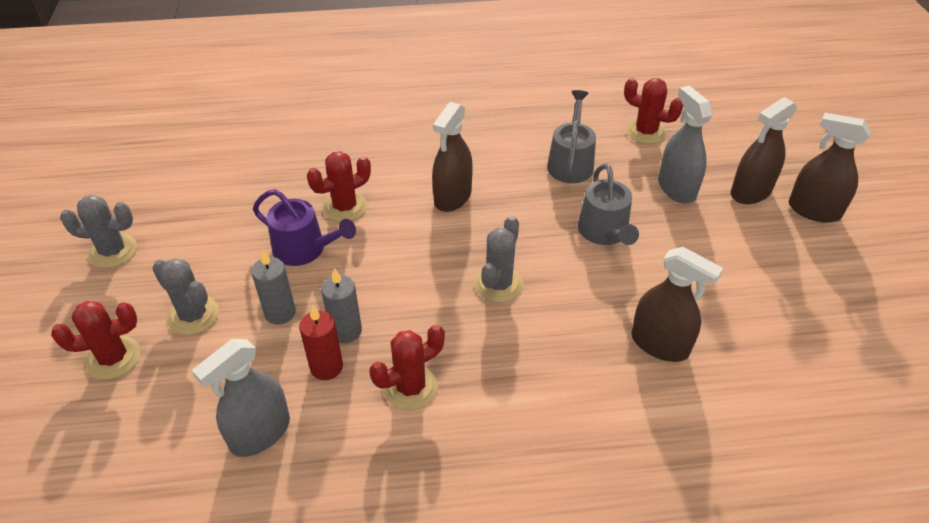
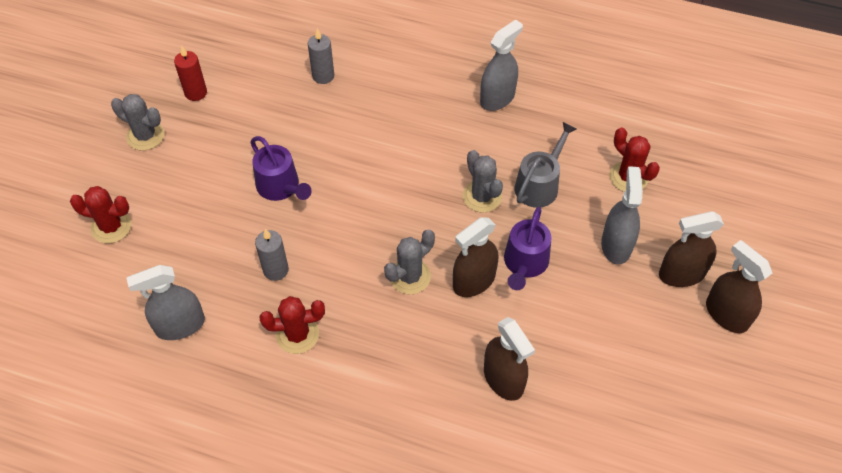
camera: 25 degrees right, 10 degrees up
grey cactus [152,258,219,335] -> grey cactus moved to [463,150,503,213]
grey candle [251,249,296,325] -> grey candle moved to [308,28,334,84]
red candle [299,305,343,380] -> red candle moved to [174,45,207,101]
red cactus [307,151,371,222] -> none
brown spray bottle [432,102,473,212] -> brown spray bottle moved to [453,217,498,297]
grey watering can [578,163,639,245] -> purple watering can [504,207,552,290]
none -> grey spray bottle [480,19,523,111]

